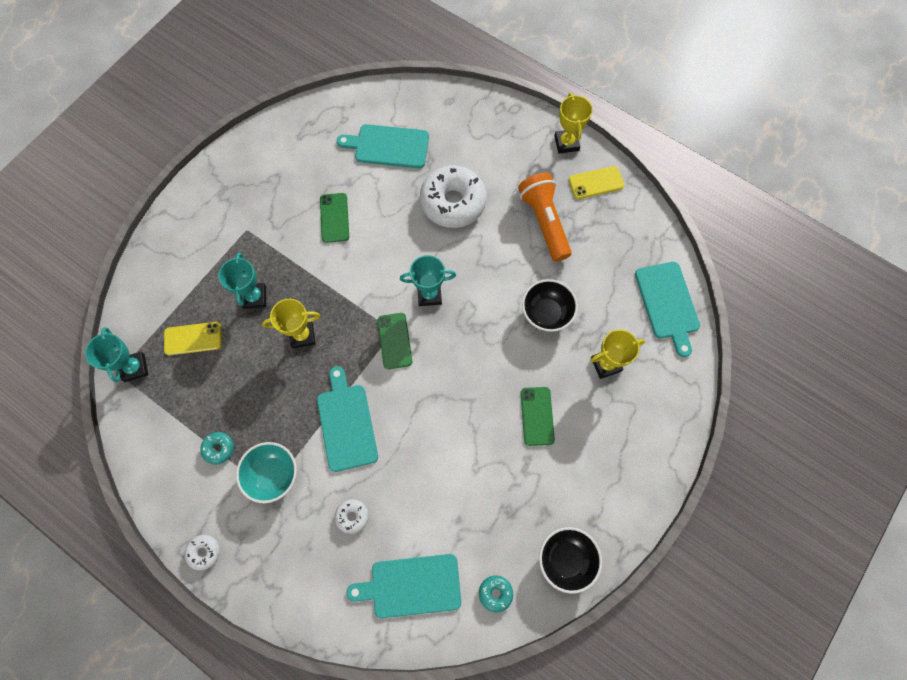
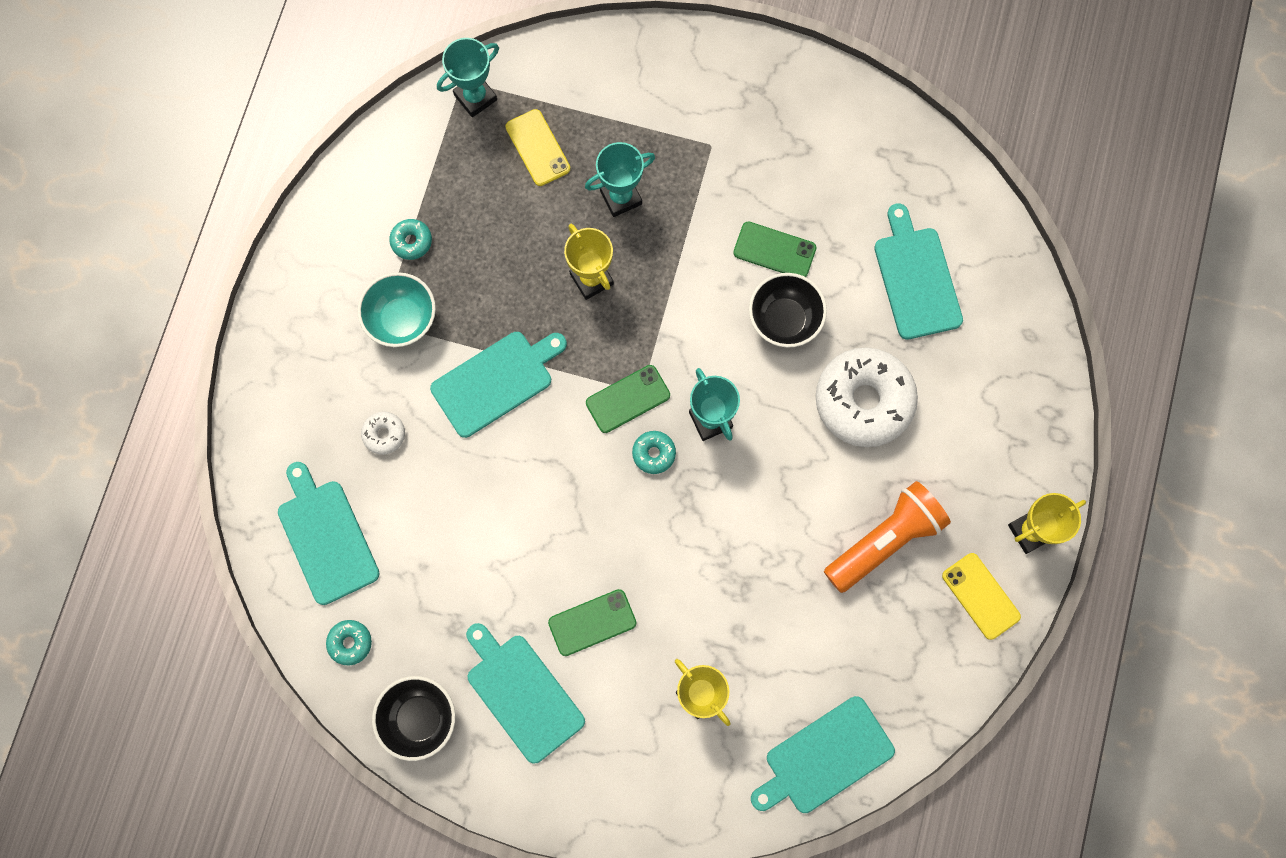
camera: 70 degrees right, 5 degrees up
white donut [185,535,220,570] -> none
green phone [320,193,349,243] -> green phone turned 45 degrees clockwise [733,222,816,277]
black bowl [522,279,578,332] -> black bowl moved to [749,273,827,348]
none -> turquoise cutting board [466,623,585,764]
none -> turquoise donut [632,431,676,474]

